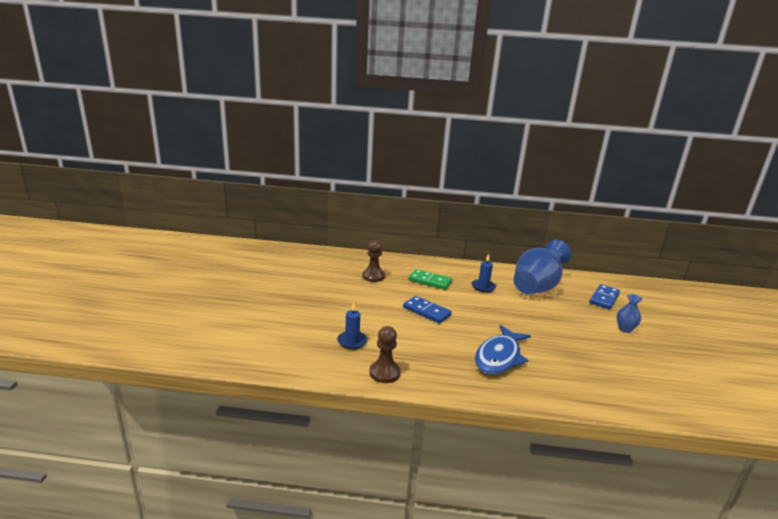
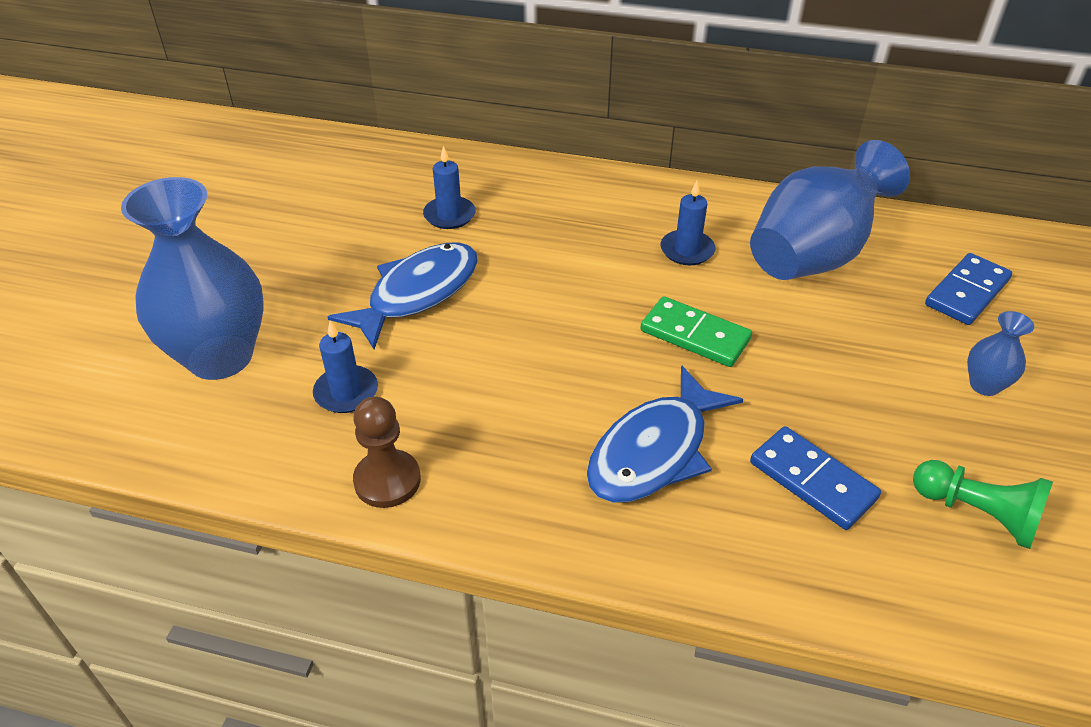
camera: 10 degrees right, 20 degrees up
brown pawn [362,240,385,282] -> blue candle [423,146,476,229]
blue domino [403,296,452,323] -> blue domino moved to [750,426,881,530]
green domino [408,269,452,290] -> green domino moved to [641,296,752,367]
none -> blue vase [121,177,264,380]
none -> blue fish [327,242,478,349]
none -> green pawn [913,460,1053,549]

